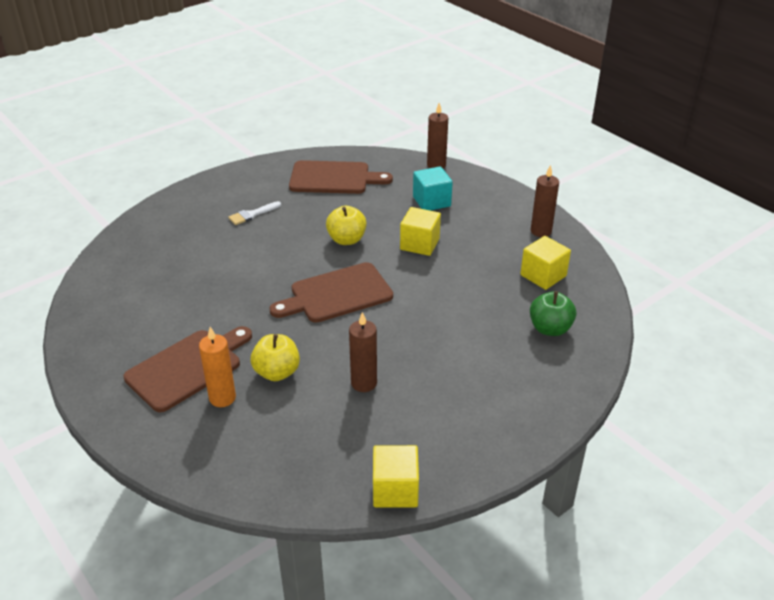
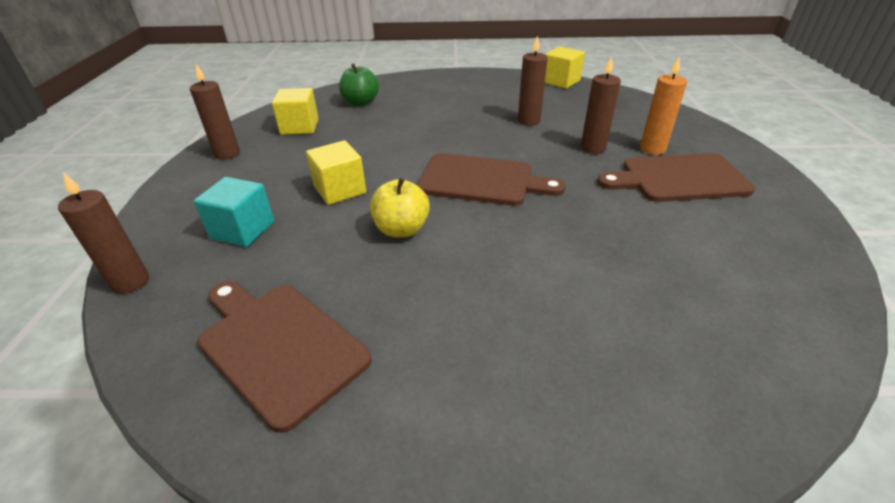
camera: 140 degrees left, 0 degrees up
white brush [228,201,281,225] -> none
yellow apple [251,334,300,381] -> brown candle [581,56,621,154]

